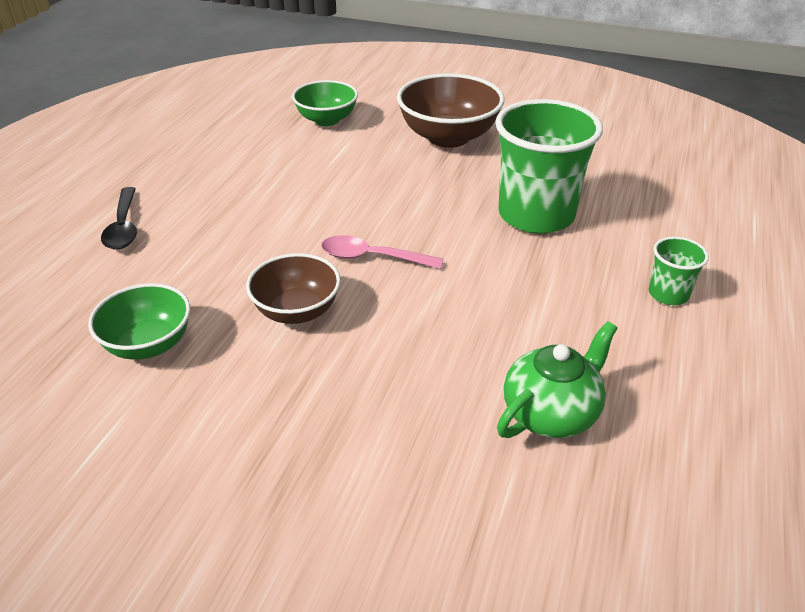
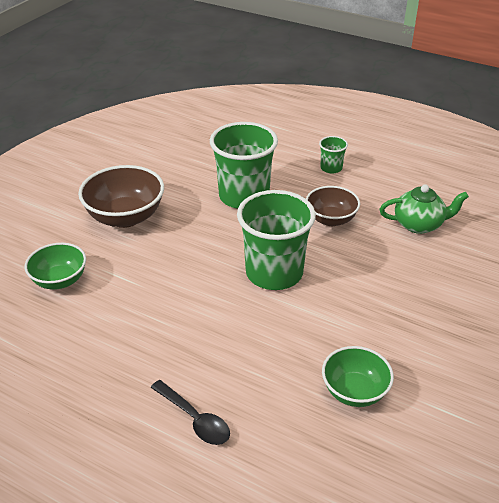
camera: 80 degrees left, 0 degrees up
black spoon [101,187,137,250] -> black spoon turned 45 degrees clockwise [151,380,230,445]
brown bowl [246,253,341,324] -> brown bowl moved to [306,186,360,226]
pink spoon [321,235,443,269] -> green cup [237,190,316,290]
green teapot [497,321,617,438] -> green teapot turned 120 degrees clockwise [379,184,469,234]

